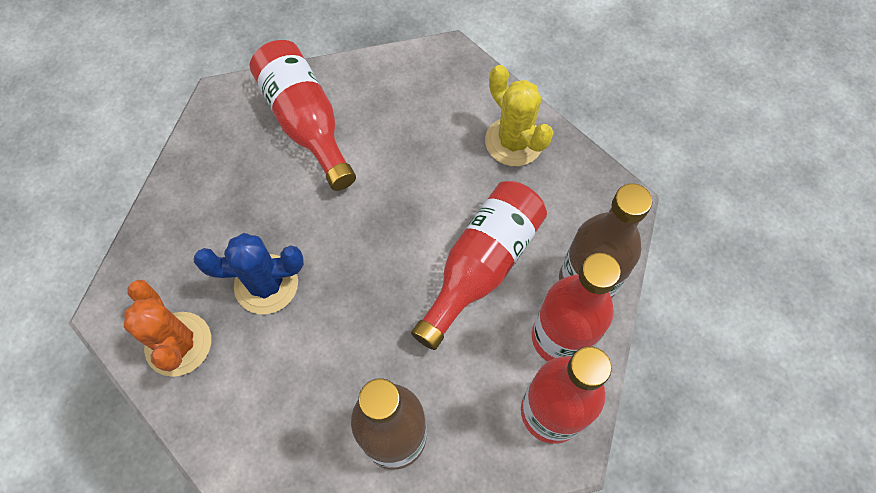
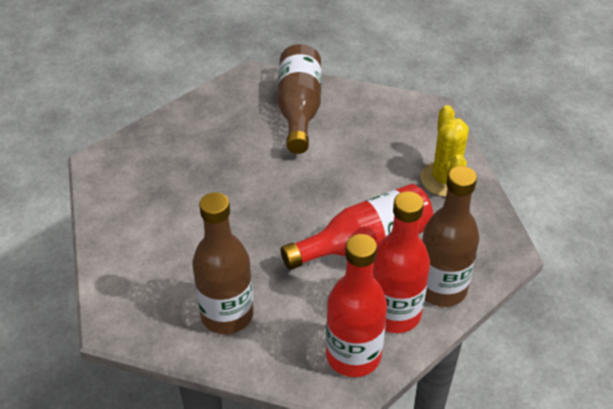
camera: 30 degrees right, 20 degrees down
orange cactus [124,280,211,377] -> none
blue cactus [194,233,304,314] -> none
red bottle [250,40,356,191] -> brown bottle [277,44,321,154]

